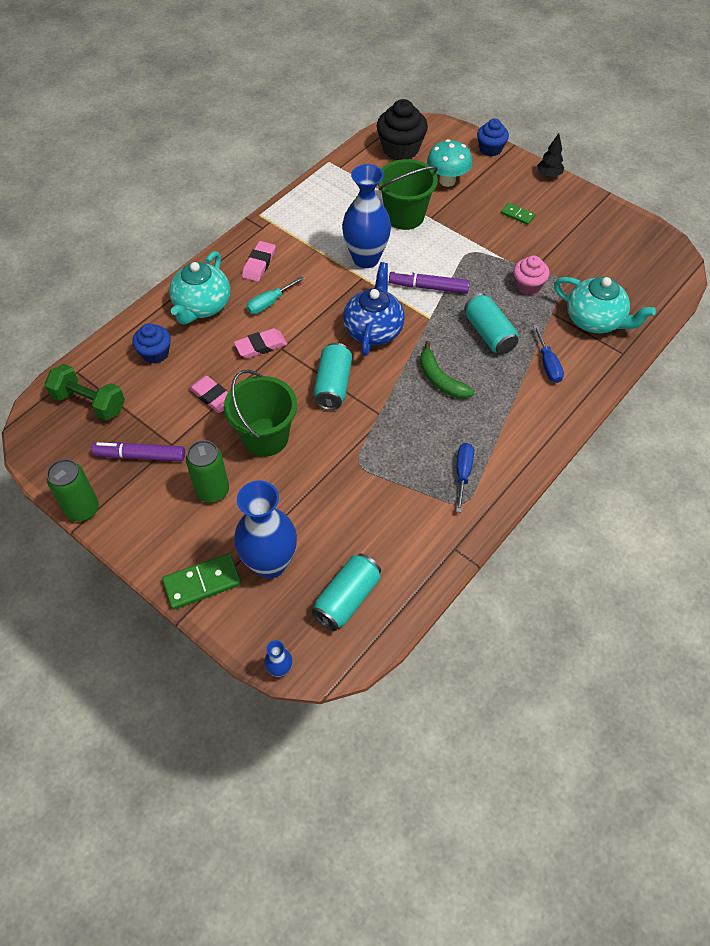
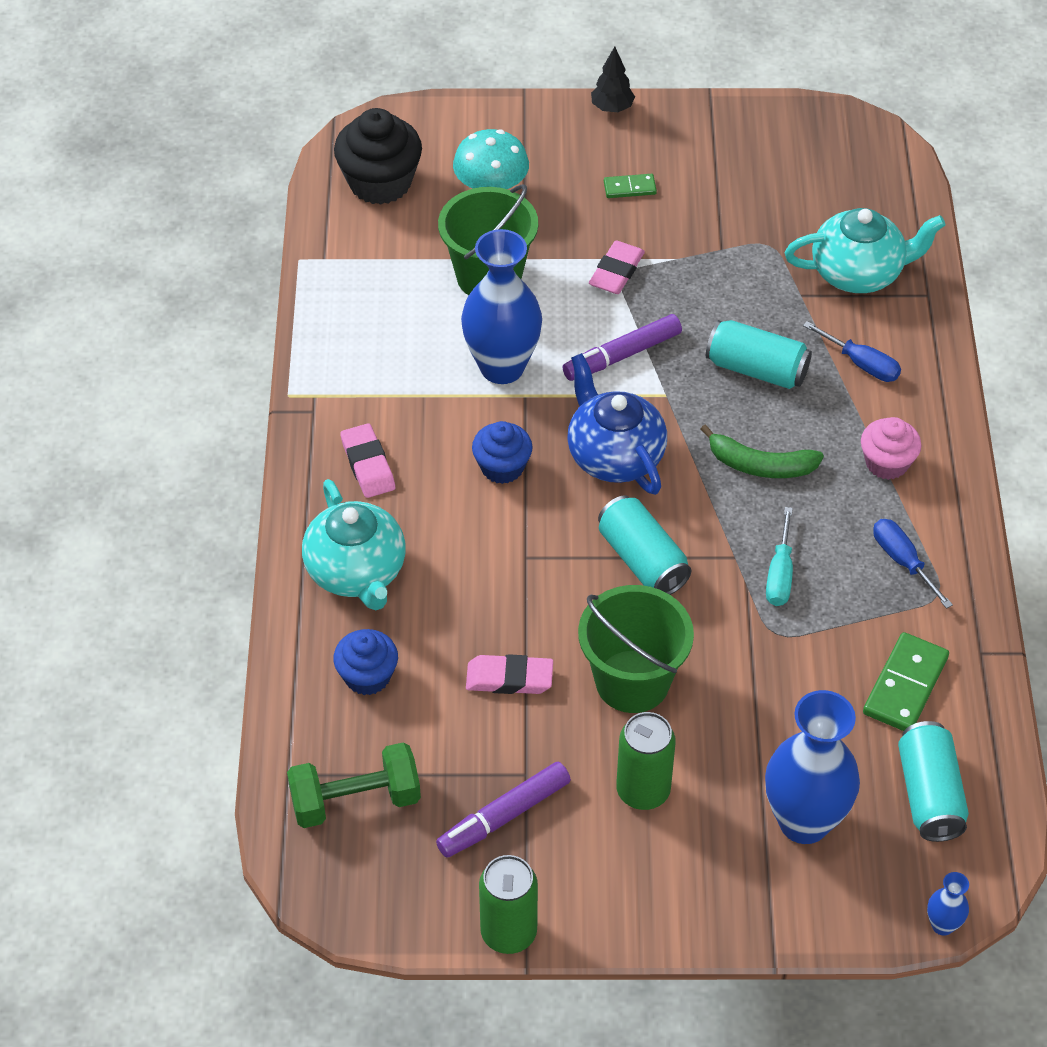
camera: 40 degrees left, 5 degrees down
green domino [162,553,241,610] -> green domino moved to [863,632,949,731]
pink eraser [234,328,287,358] -> pink eraser moved to [589,241,645,294]
turquoise screwdriver [246,276,305,314] -> turquoise screwdriver moved to [766,507,793,606]
blue cupcake [477,119,509,157] -> blue cupcake moved to [472,421,533,484]
pink cupcake [513,255,550,295] -> pink cupcake moved to [861,417,921,480]

